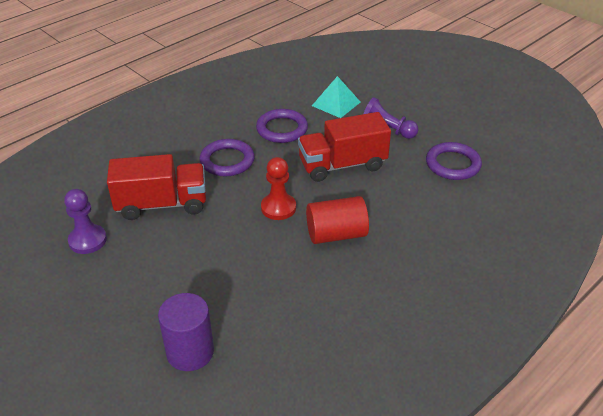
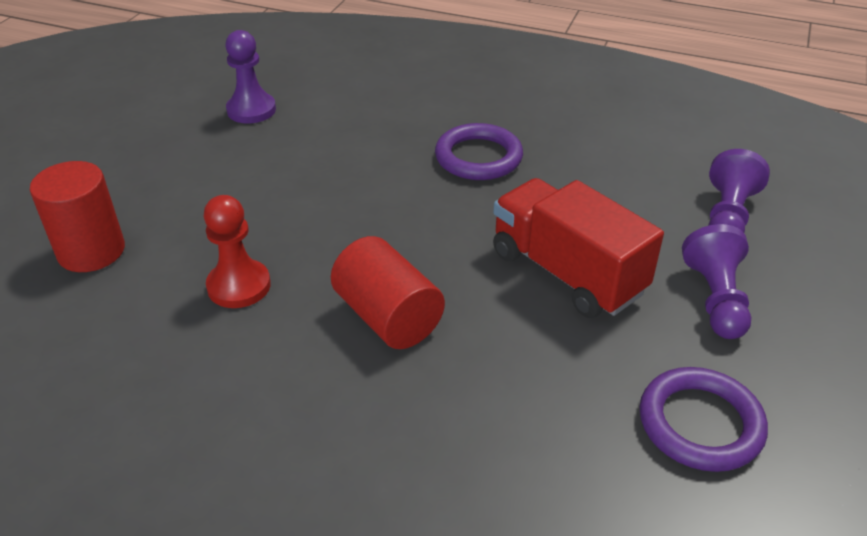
camera: 65 degrees right, 0 degrees up
red truck [107,154,206,220] -> none
purple cylinder [158,293,214,371] -> red cylinder [30,161,125,272]
purple ring [256,109,308,143] -> none
red pawn [261,157,296,220] -> red pawn moved to [204,195,271,308]
turquoise pyramid [312,76,360,118] -> purple pawn [708,149,770,233]

